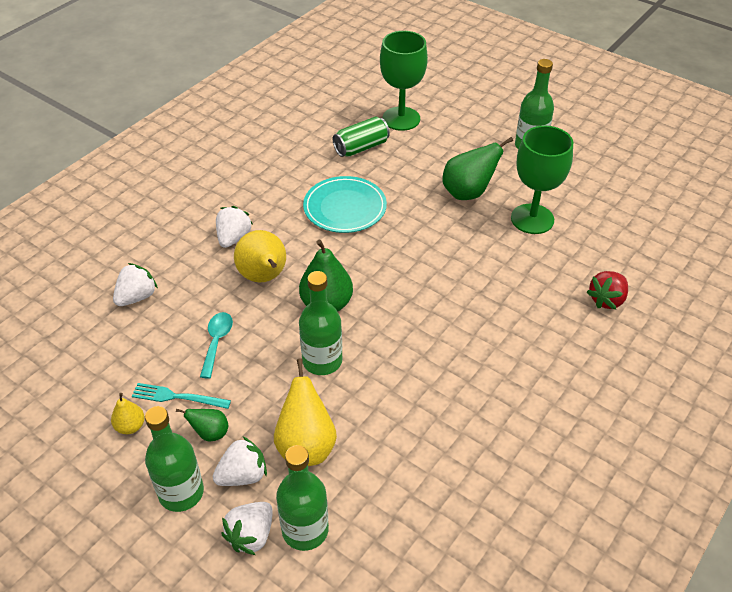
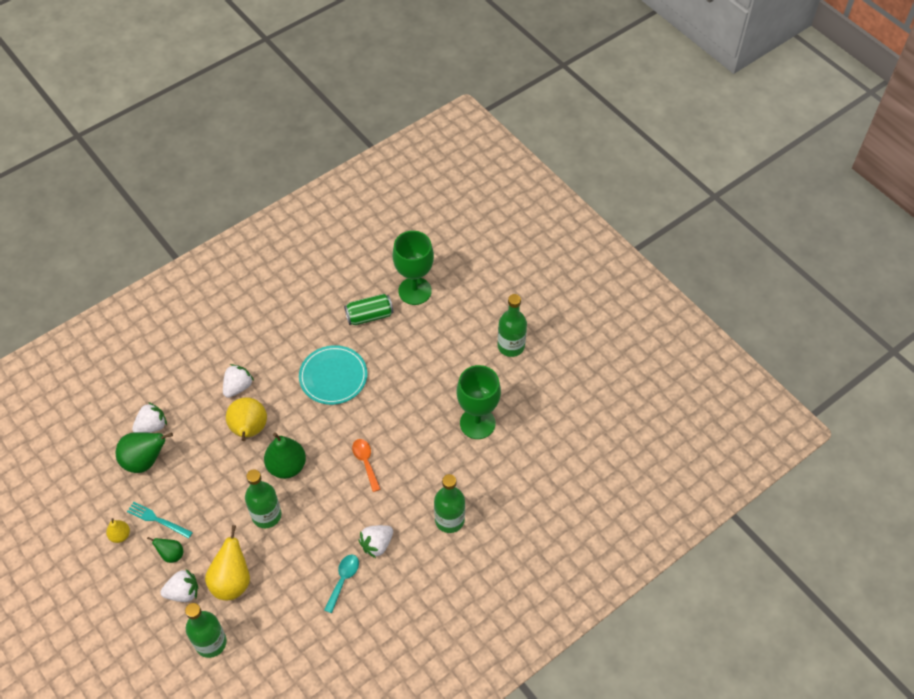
camera: 15 degrees right, 10 degrees up
green bottle [145,406,204,512] -> green bottle moved to [434,474,465,533]
turquoise spoon [200,312,233,379] -> turquoise spoon moved to [324,554,359,613]
white strawberry [221,502,273,555] -> white strawberry moved to [358,525,393,558]
green pear [443,137,513,200] -> green pear moved to [116,432,173,473]
red strawberry [587,271,628,309] -> none
none -> orange spoon [352,439,381,492]

